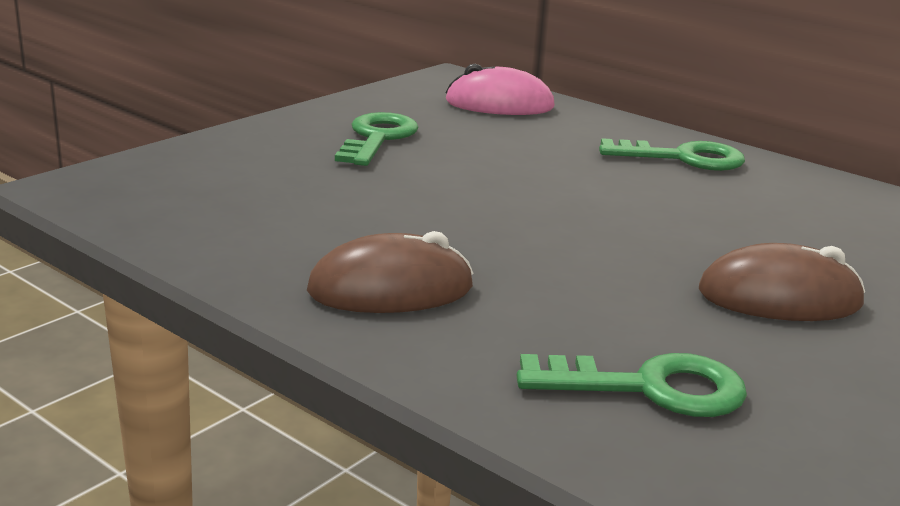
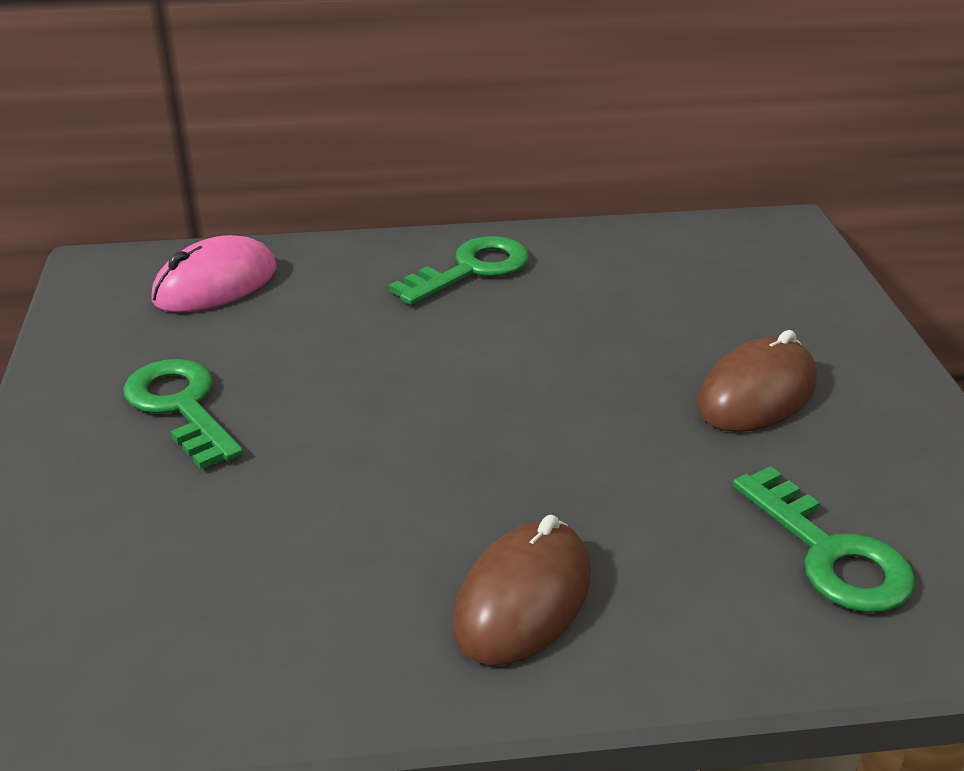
camera: 45 degrees left, 10 degrees up
green key [516,353,747,417] -> green key turned 105 degrees clockwise [733,466,915,613]

